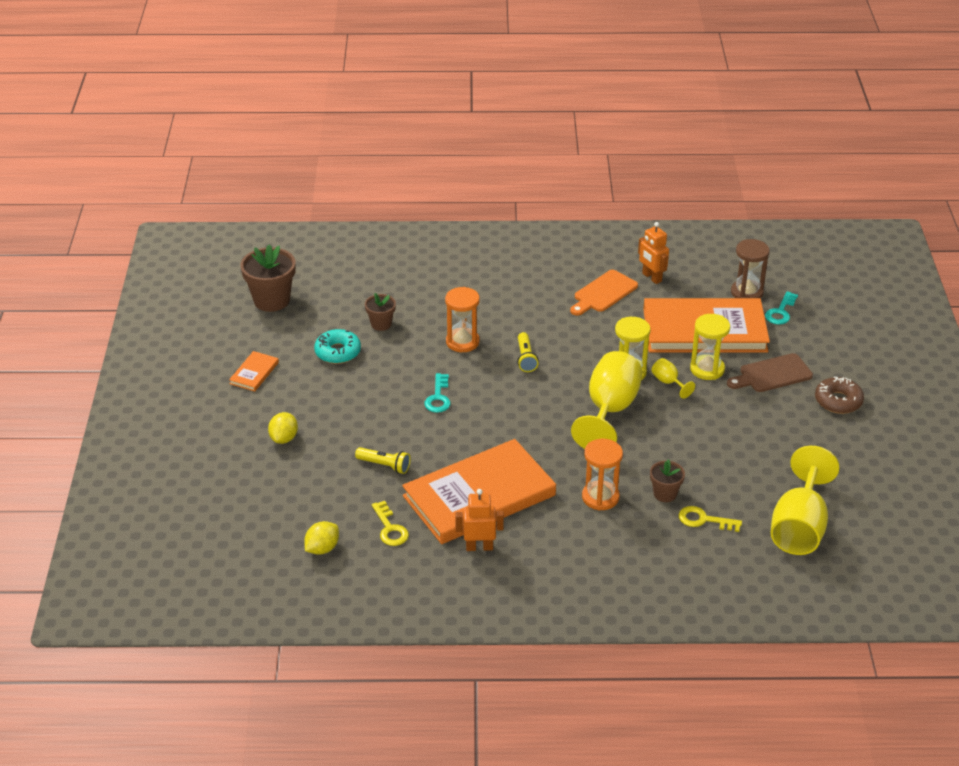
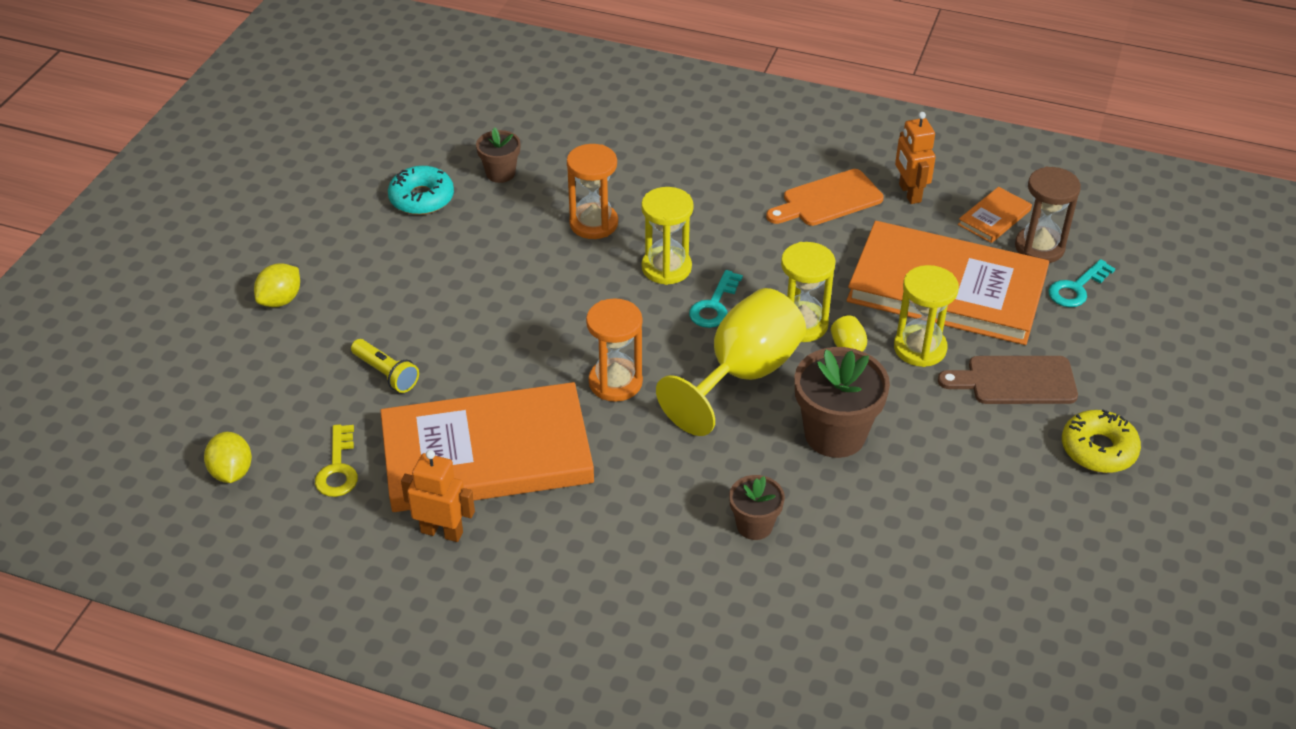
camera: 20 degrees right, 5 degrees up
orange book [229,351,279,391] -> orange book moved to [958,187,1032,243]
brown flower pot [240,244,295,312] -> brown flower pot moved to [794,347,890,458]
yellow lemon [304,521,339,555] -> yellow lemon turned 75 degrees counterclockwise [204,432,252,483]
turquoise key [424,373,451,413] -> turquoise key moved to [689,270,743,328]
yellow flashlight [517,332,539,372] -> yellow hourglass [641,187,693,285]
orange hourglass [582,439,623,510] -> orange hourglass moved to [586,298,643,402]
yellow key [679,506,742,532] -> none
yellow goblet [771,446,840,555] -> none
brown donut [815,377,864,414] -> yellow donut [1062,409,1141,473]

